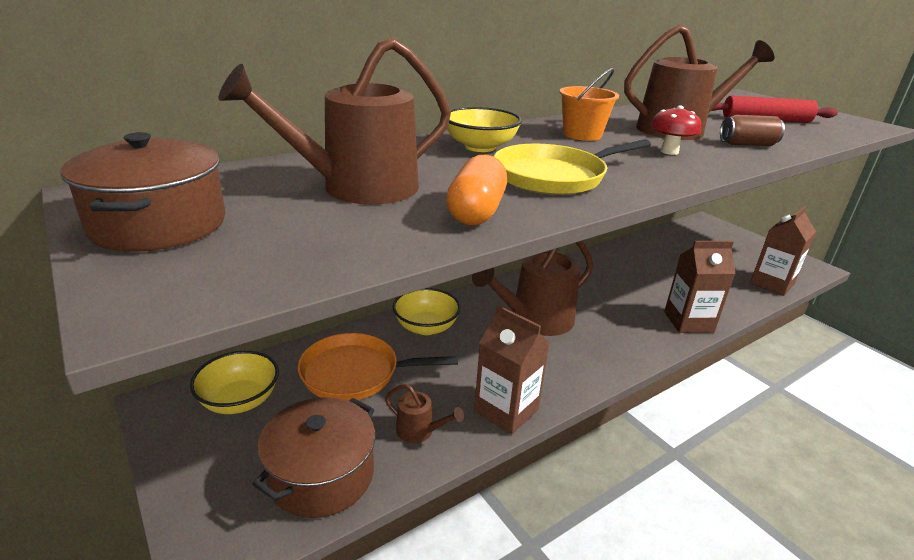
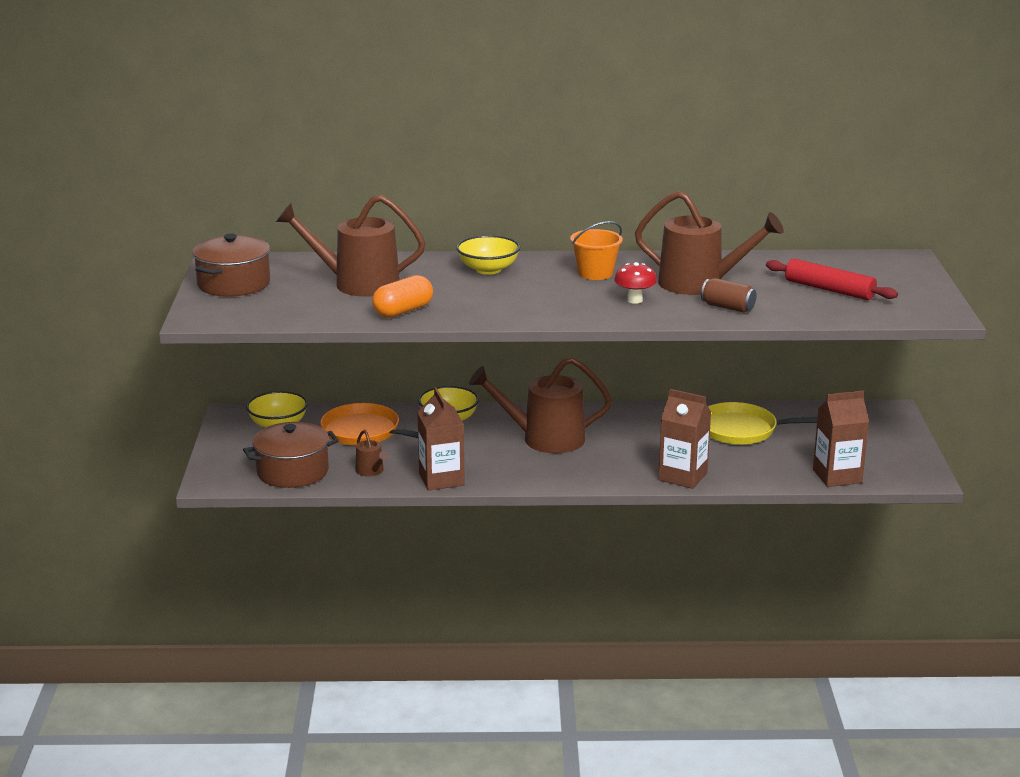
camera: 35 degrees right, 5 degrees down
yellow pan [494,139,651,195] -> yellow pan moved to [708,402,818,445]

